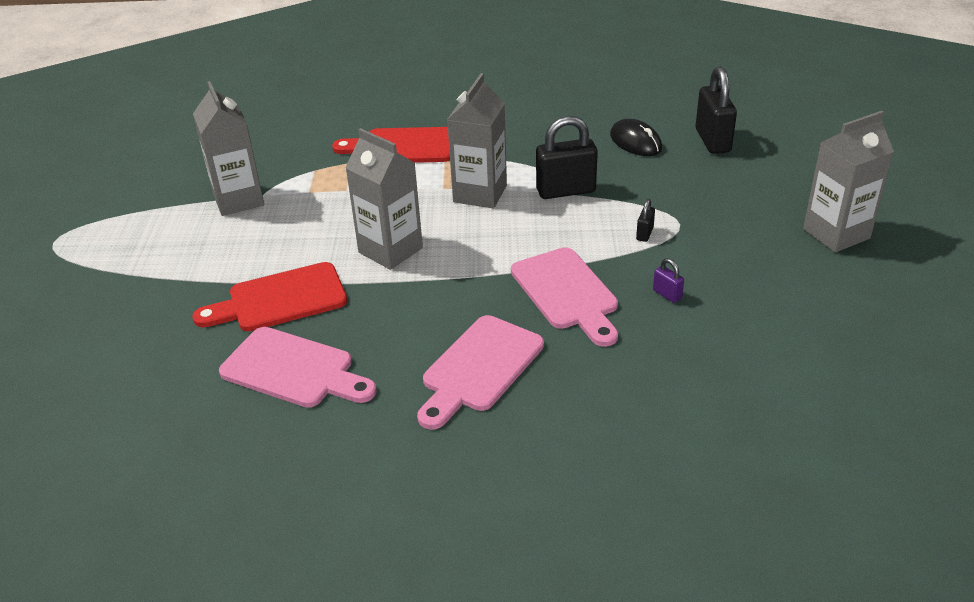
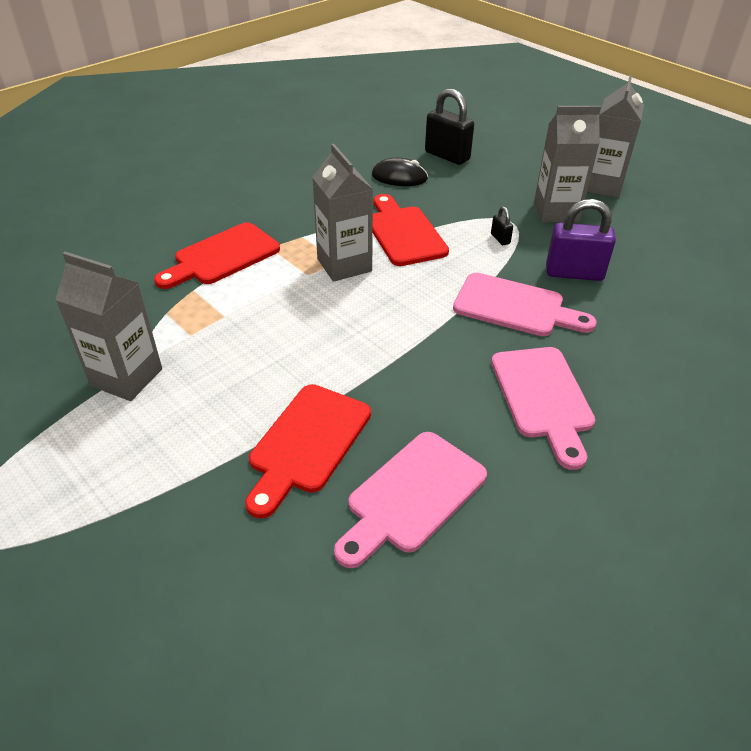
camera: 45 degrees left, 5 degrees up
pink cutting board [219,327,377,408] -> pink cutting board turned 150 degrees clockwise [334,432,487,568]
grey carton [345,128,423,270] -> grey carton moved to [534,106,601,222]
black padlock [536,116,598,199] -> red cutting board [373,194,449,266]
purple padlock [653,258,684,303] -> purple padlock [546,199,616,281], size x2.20

